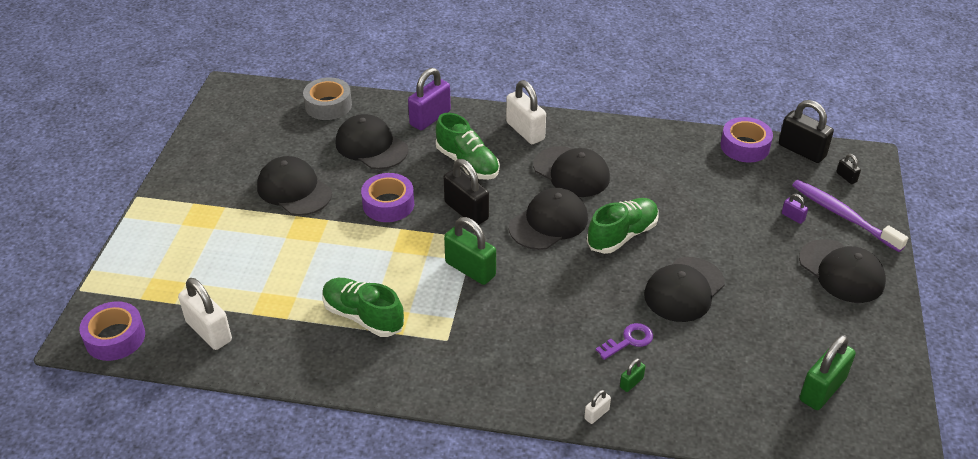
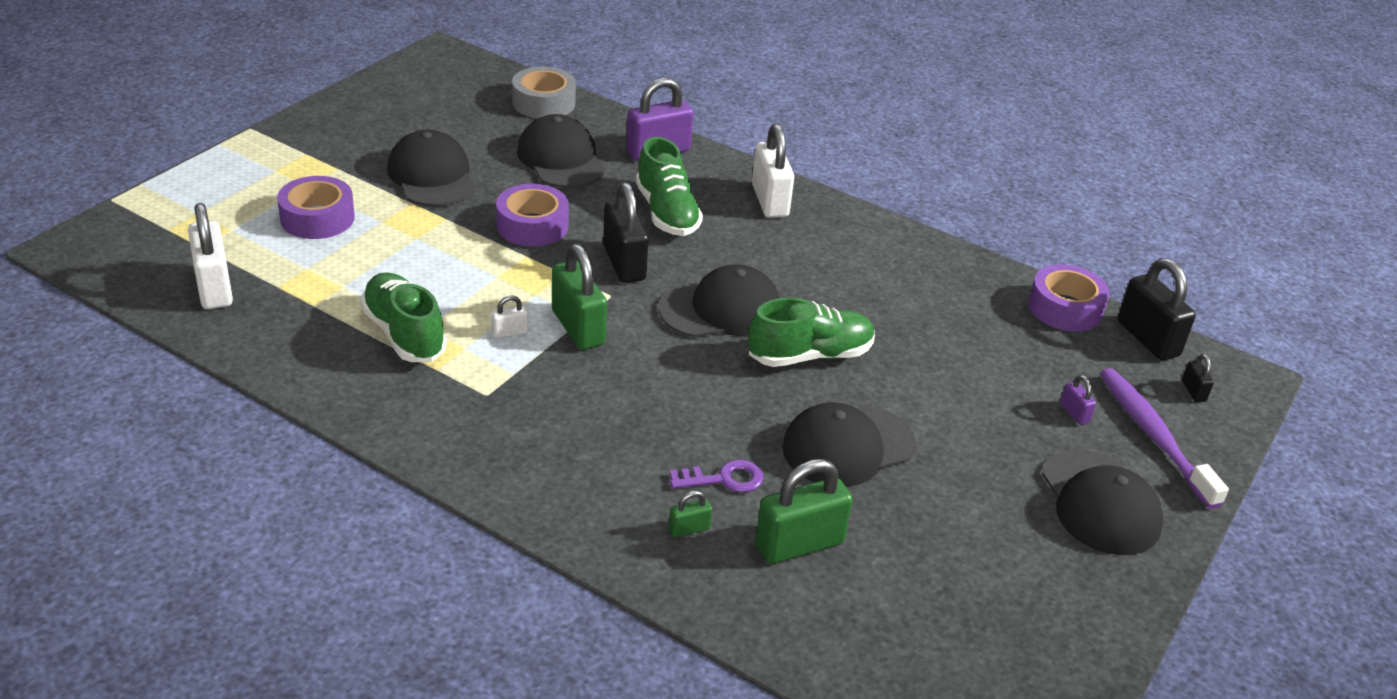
camera: 20 degrees right, 5 degrees down
purple tape [79,301,145,361] -> purple tape moved to [277,176,355,239]
black cap [533,146,610,197] -> none
white padlock [584,390,611,424] -> white padlock moved to [491,296,528,338]
green padlock [800,335,856,410] -> green padlock moved to [755,459,853,564]

